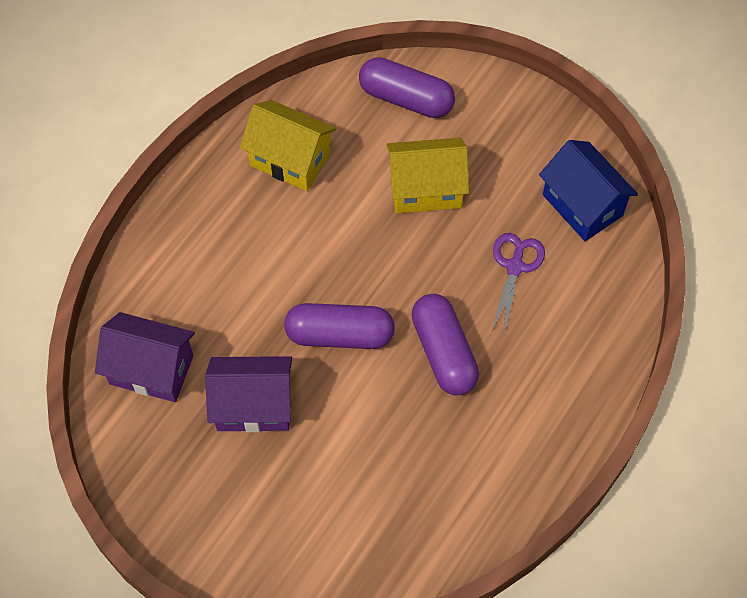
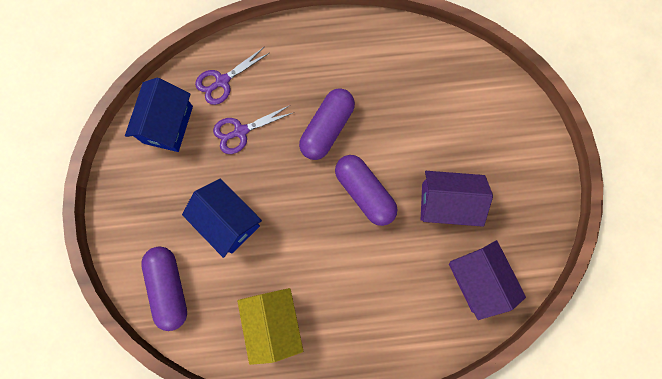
camera: 130 degrees left, 15 degrees up
purple house [205,356,292,432] -> purple house turned 45 degrees counterclockwise [421,171,493,227]
yellow house [386,138,469,213] -> blue house [182,179,262,258]
none -> purple scissors [195,47,269,105]

